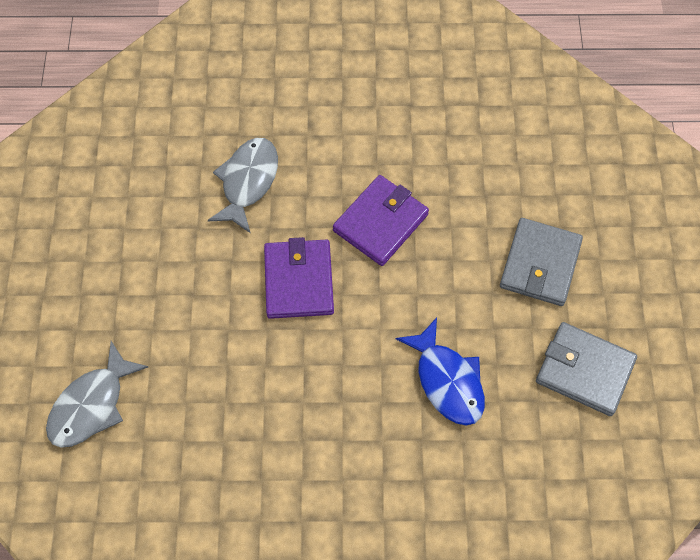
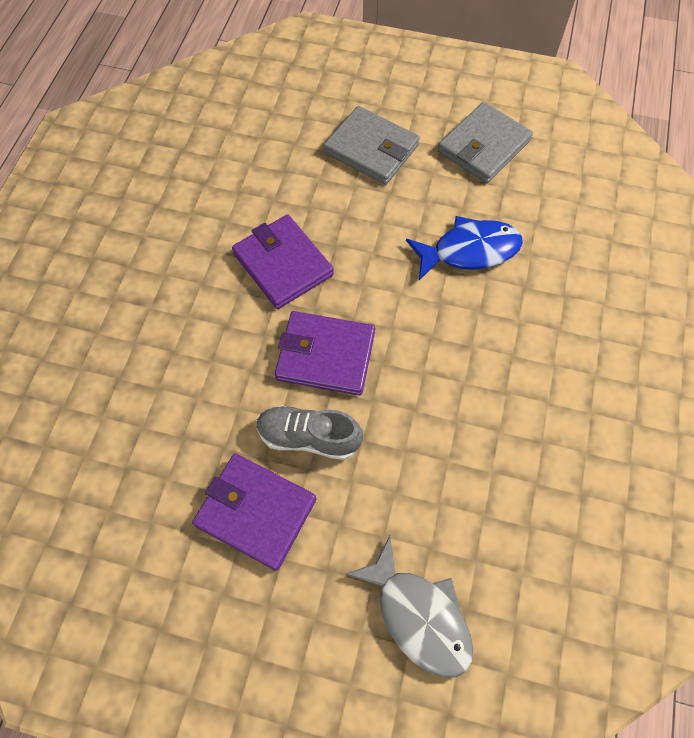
camera: 75 degrees left, 0 degrees up
grey fish [208,138,278,233] -> none
none -> purple wallet [192,454,316,571]
none -> grey shoe [256,405,363,460]

